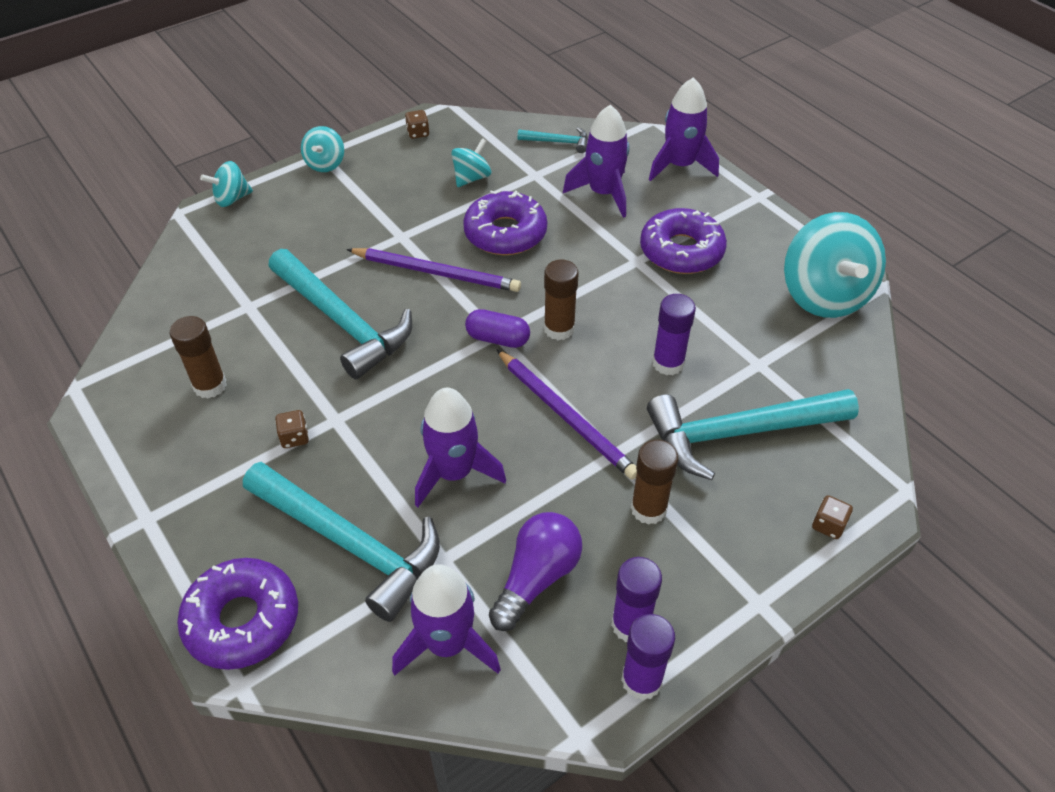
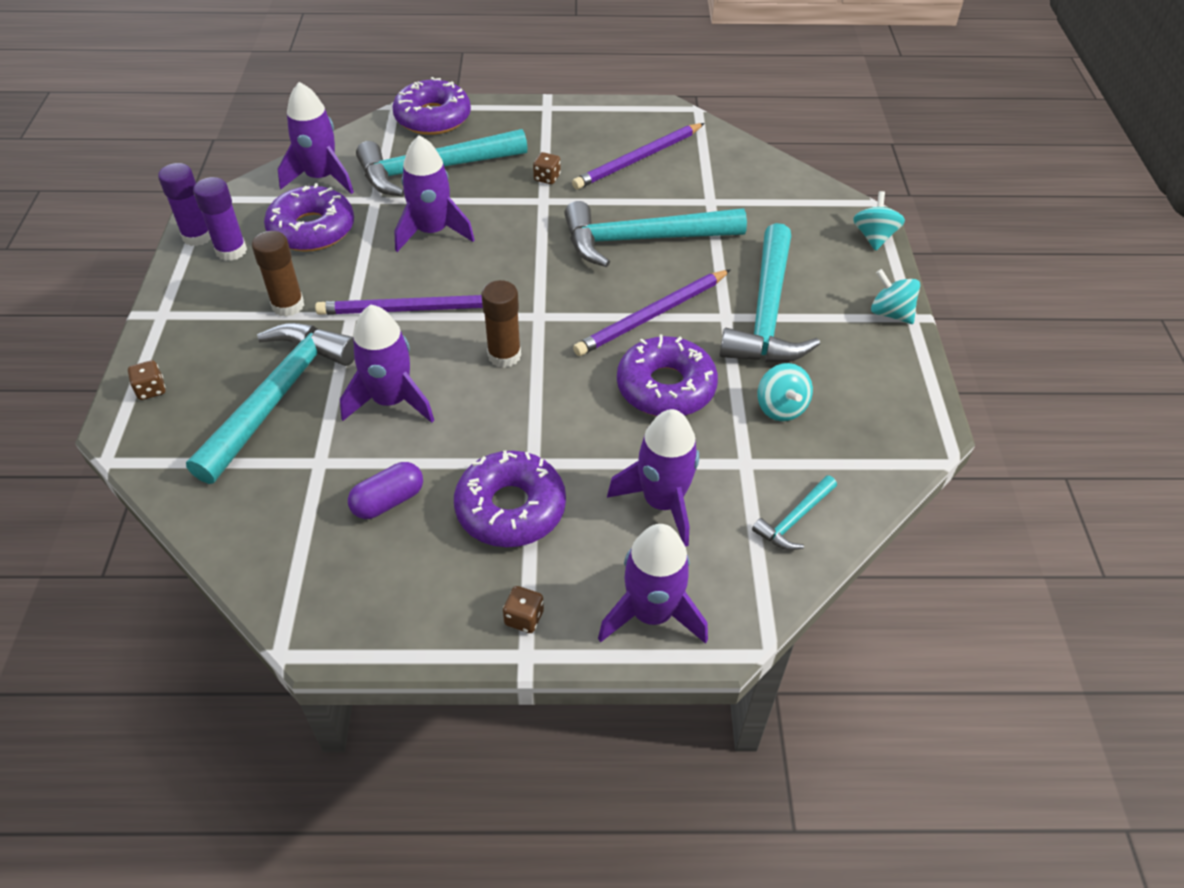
camera: 125 degrees right, 0 degrees up
brown glue stick [170,316,227,399] -> purple pencil [572,123,705,189]
brown dice [405,110,429,139] -> brown dice moved to [503,586,544,633]
purple capsule [465,309,530,348] -> purple capsule moved to [348,462,423,519]
purple light bulb [489,512,582,631] -> purple donut [264,183,354,252]
purple glue stick [652,294,696,375] -> purple rocket [340,305,434,423]
turquoise spinning top [784,212,886,318] -> none
none -> turquoise hammer [719,223,820,362]

